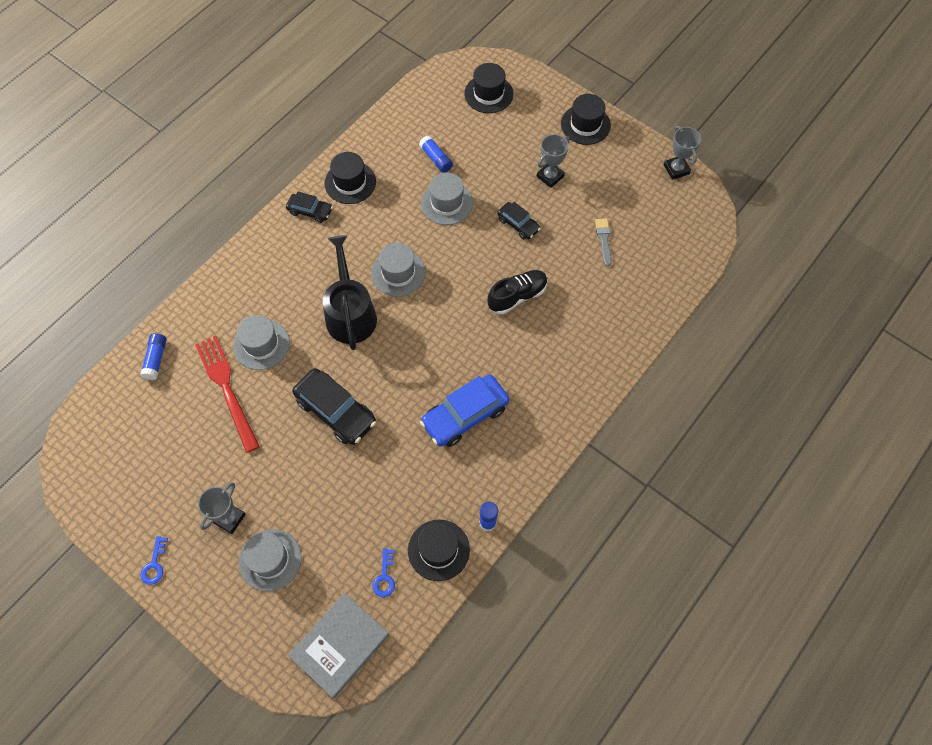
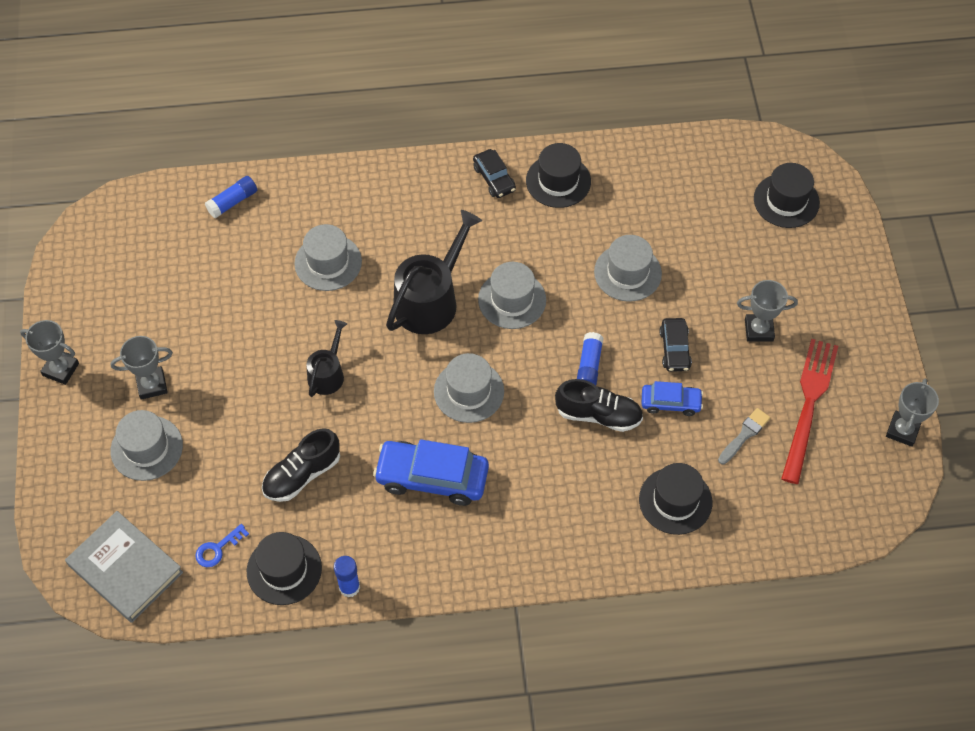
camera: 45 degrees right, 5 degrees down
blue key [140,536,168,585] -> grey trophy [20,320,79,385]
red fork [195,336,260,453] -> red fork moved to [781,339,838,484]
grey book [288,593,389,698] -> grey book turned 45 degrees clockwise [65,511,183,623]
black car [292,368,376,445] -> black watering can [306,320,347,397]
blue glue stick [419,136,453,173] -> blue glue stick moved to [577,332,604,385]
black hat [561,94,611,145] -> black hat moved to [639,463,712,535]
none -> black shoe [262,428,340,502]
none -> grey hat [434,353,504,423]
none -> blue car [642,381,703,416]

